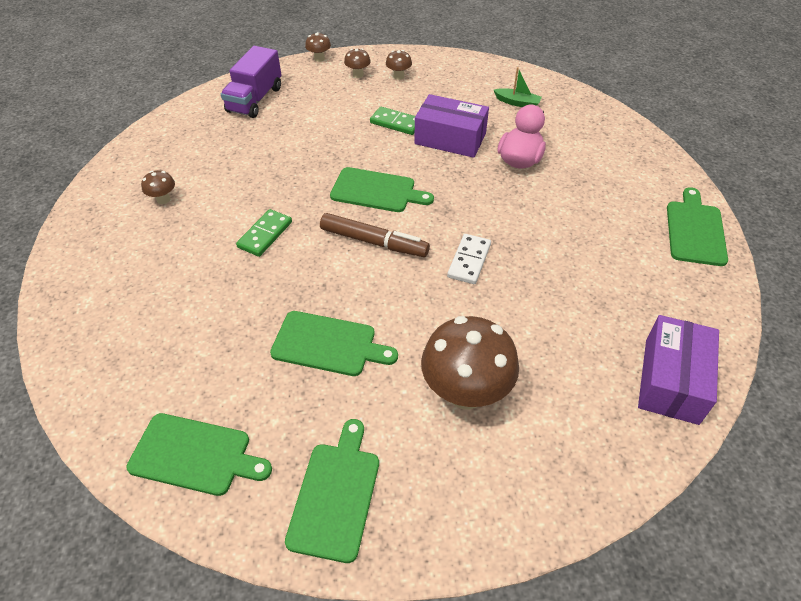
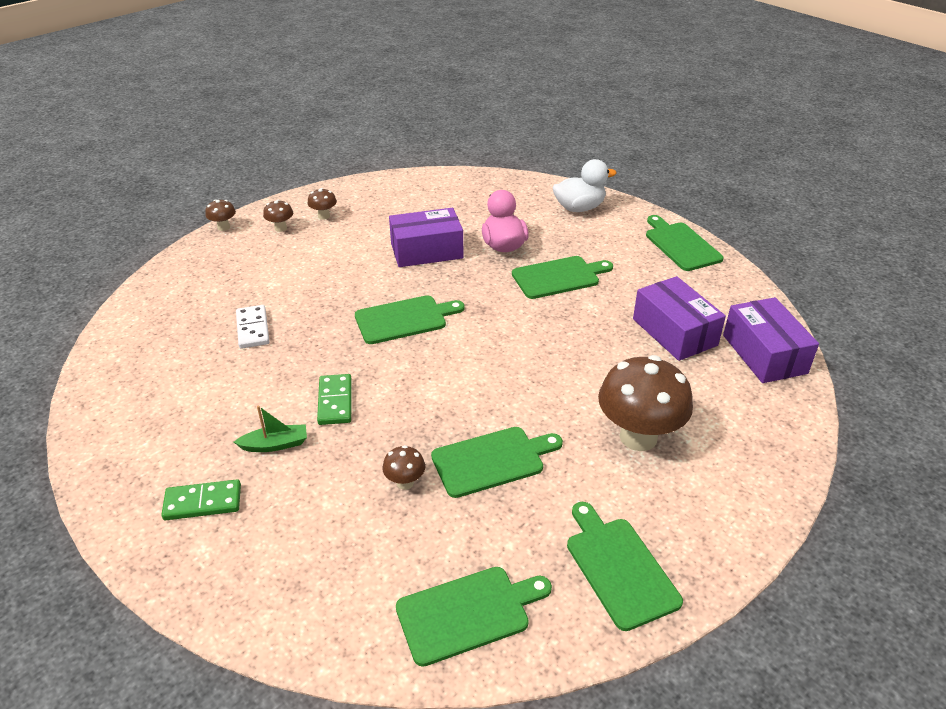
camera: 35 degrees left, 10 degrees down
brown mushroom [141,170,175,204] -> brown mushroom moved to [382,445,425,490]
purple truck [221,46,281,118] -> none
brown marker [320,213,430,257] -> none
green domino [370,107,415,135] -> green domino moved to [161,479,241,520]
white domino [447,234,491,284] -> white domino moved to [236,305,270,349]
green boat [494,67,542,107] -> green boat moved to [234,406,307,452]
none -> green cutting board [512,256,613,299]
none -> white duck [552,159,617,212]
none -> purple box [633,276,726,361]

